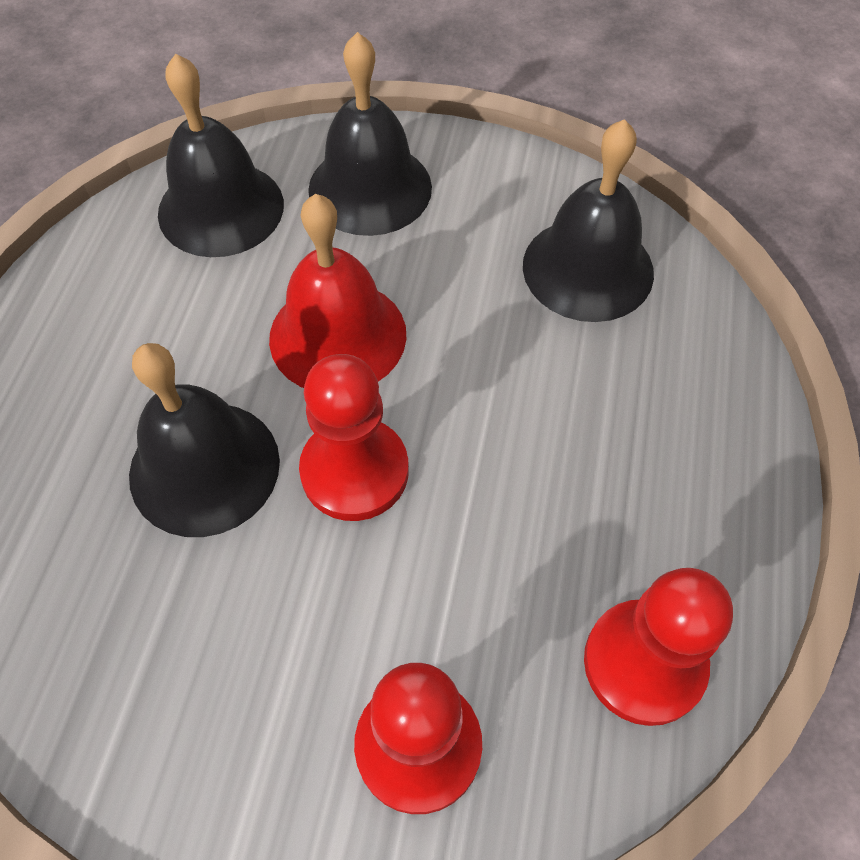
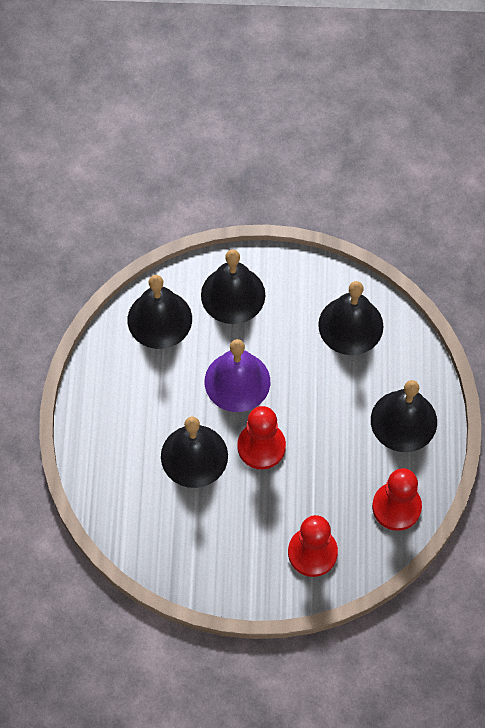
camera: 10 degrees left, 5 degrees up
red bell [269,194,406,388] -> purple bell [205,339,270,412]
none -> black bell [371,380,437,452]

